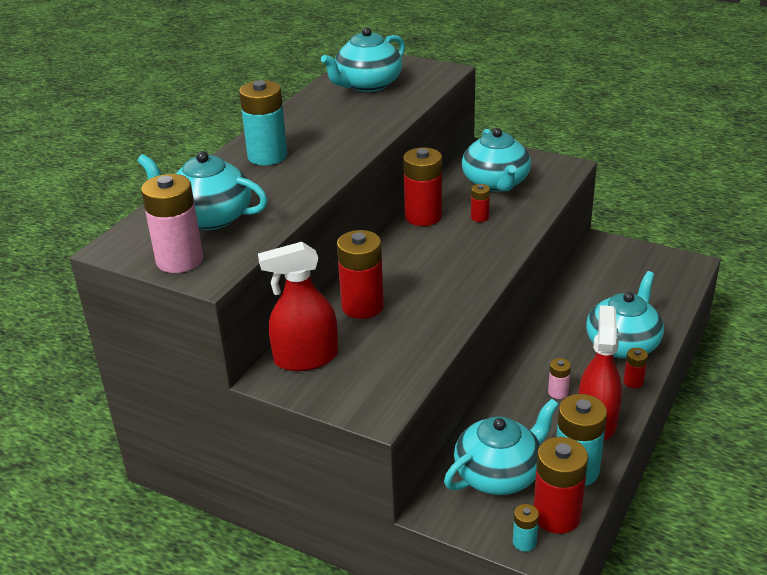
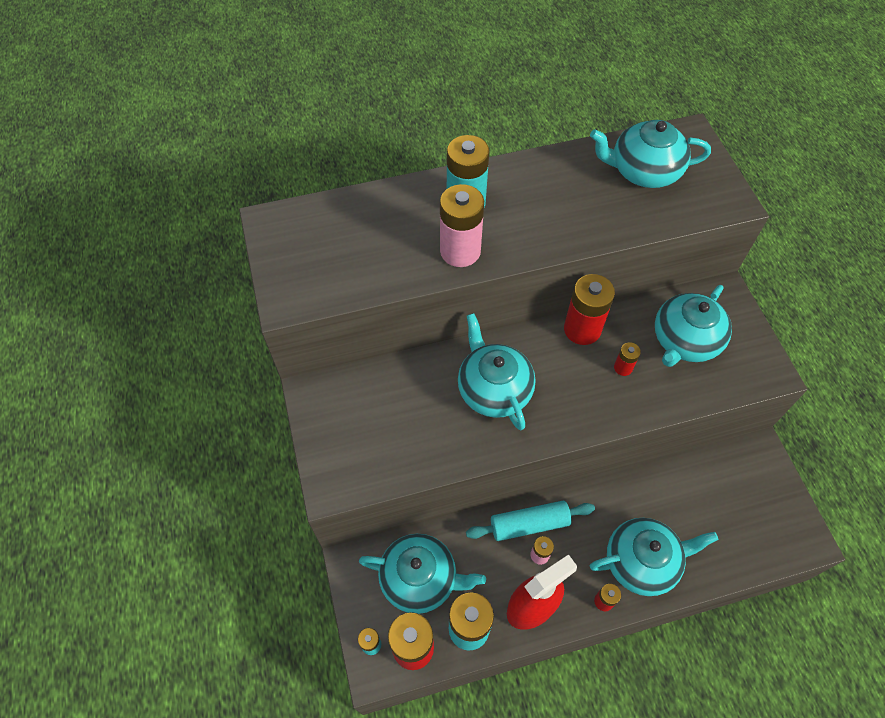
camera: 45 degrees right, 25 degrees up
turquoise teapot [137,151,268,230] -> turquoise teapot moved to [458,313,536,430]
pink battery [141,174,203,273] -> pink battery moved to [440,184,484,267]
red spray bottle [258,242,338,371] -> none
red battery [337,230,384,319] -> none
none -> turquoise rolling pin [466,501,595,541]

